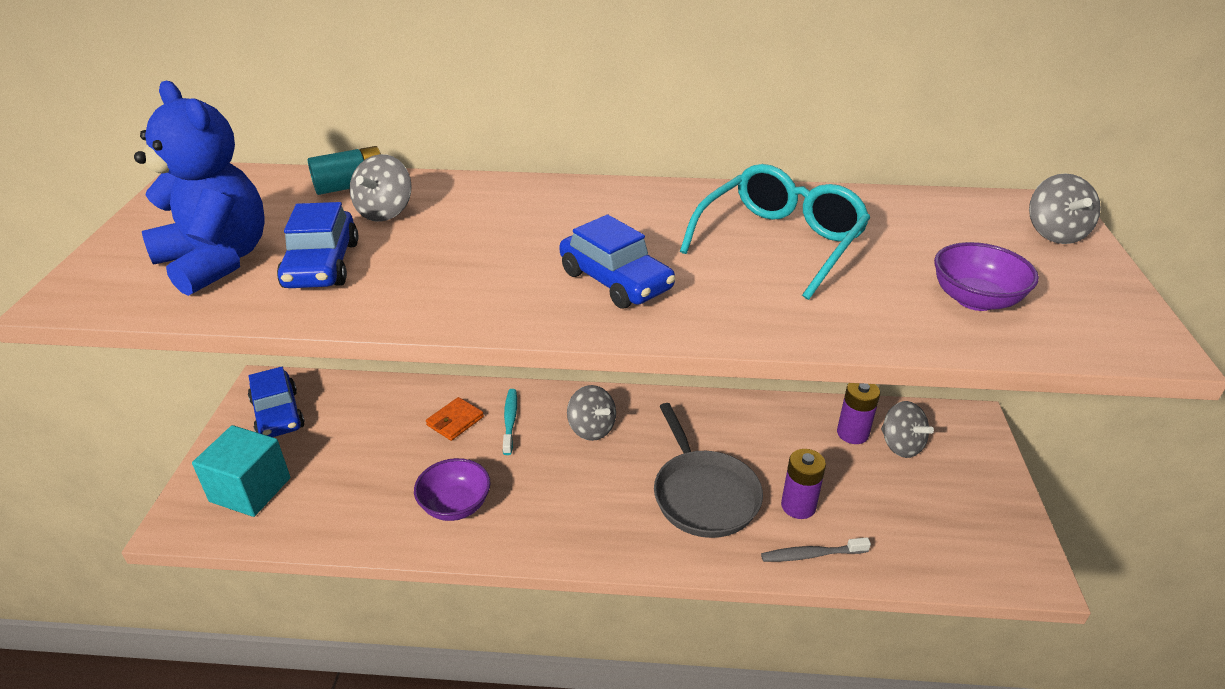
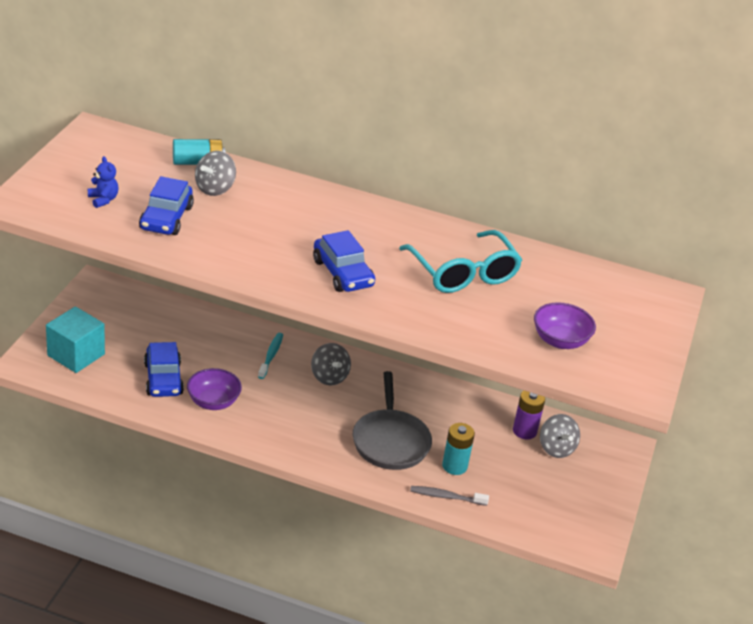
camera: 10 degrees right, 0 degrees up
blue teddy bear [134,81,265,296] -> blue teddy bear [88,156,119,208], size x0.41
blue car [248,367,305,437] -> blue car moved to [144,342,184,397]
orange wallet [426,397,484,441] -> none
turquoise glasses [680,164,870,300] -> turquoise glasses turned 105 degrees clockwise [399,230,522,293]
purple battery [781,449,826,519] -> turquoise battery [442,423,475,475]
grey spinning top [1029,174,1101,244] -> none

